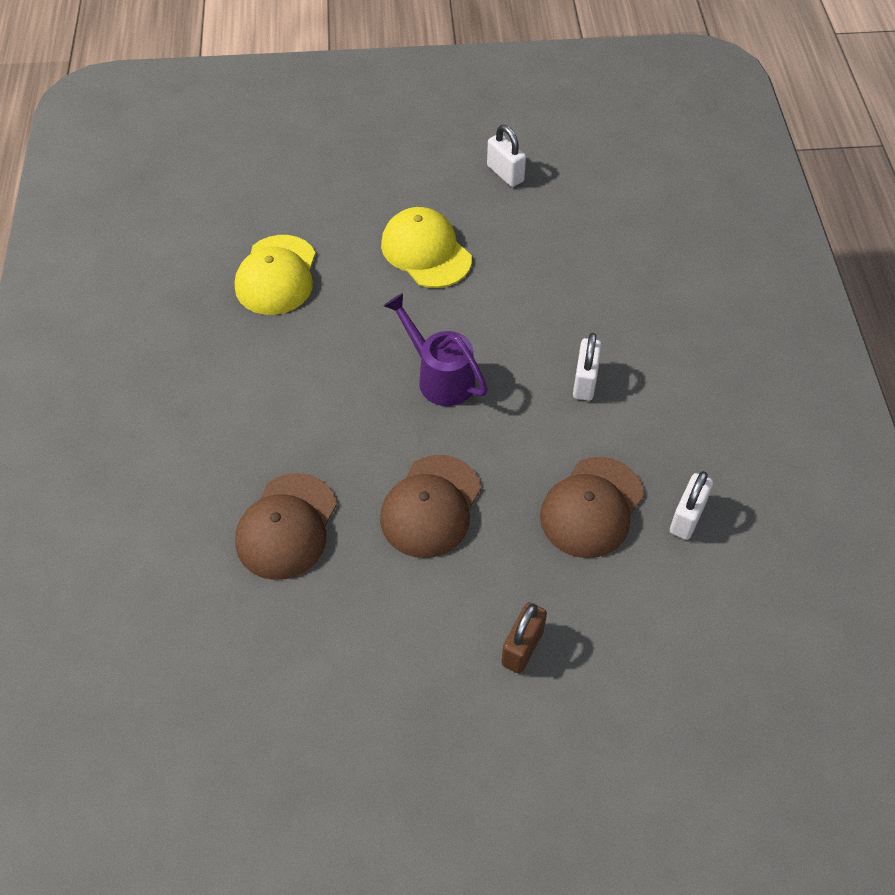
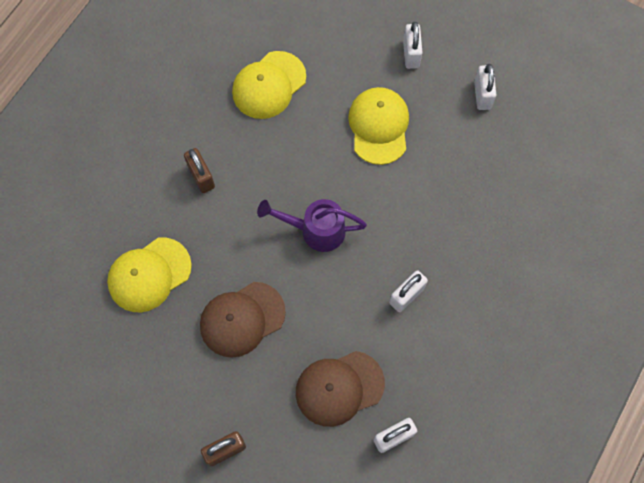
camera: 35 degrees right, 15 degrees up
brown cap [235,473,337,580] -> yellow cap [107,238,192,312]
purple watering can [384,293,488,406] -> purple watering can turned 75 degrees counterclockwise [257,199,367,252]
none -> brown padlock [184,148,215,193]
none -> white padlock [403,22,423,69]

